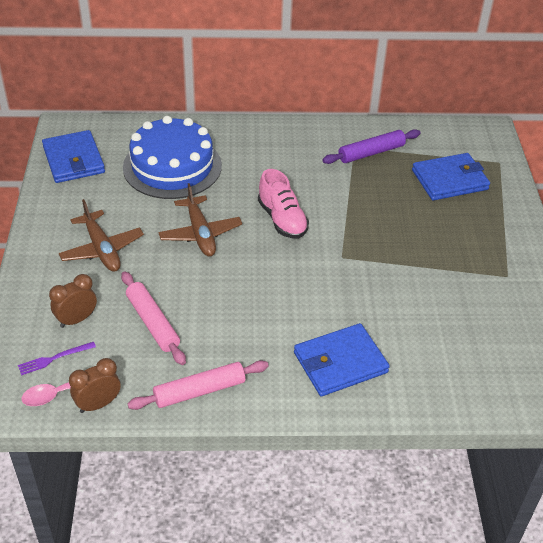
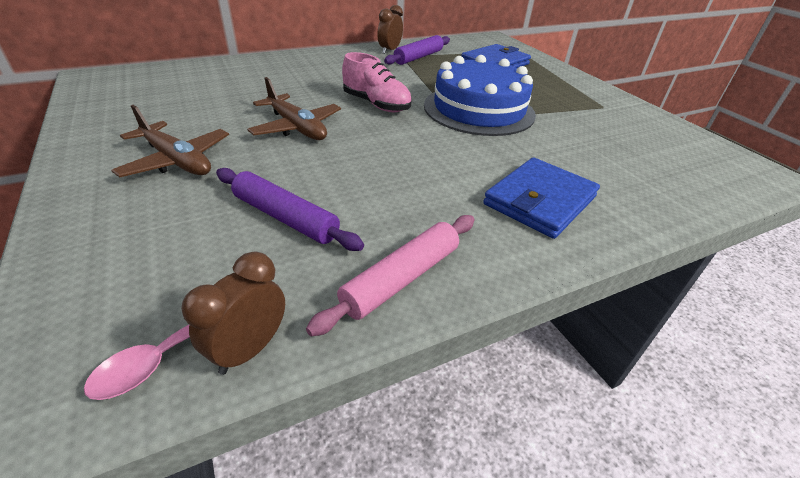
camera: 25 degrees left, 5 degrees down
purple fork [18,342,96,375] -> none
blue wallet [42,130,105,183] -> none
brown clock [49,274,97,328] -> brown clock moved to [377,5,403,54]
pink rolling pin [121,271,186,365] -> purple rolling pin [216,168,364,251]
blue cake [123,116,222,199] -> blue cake moved to [424,55,536,136]

